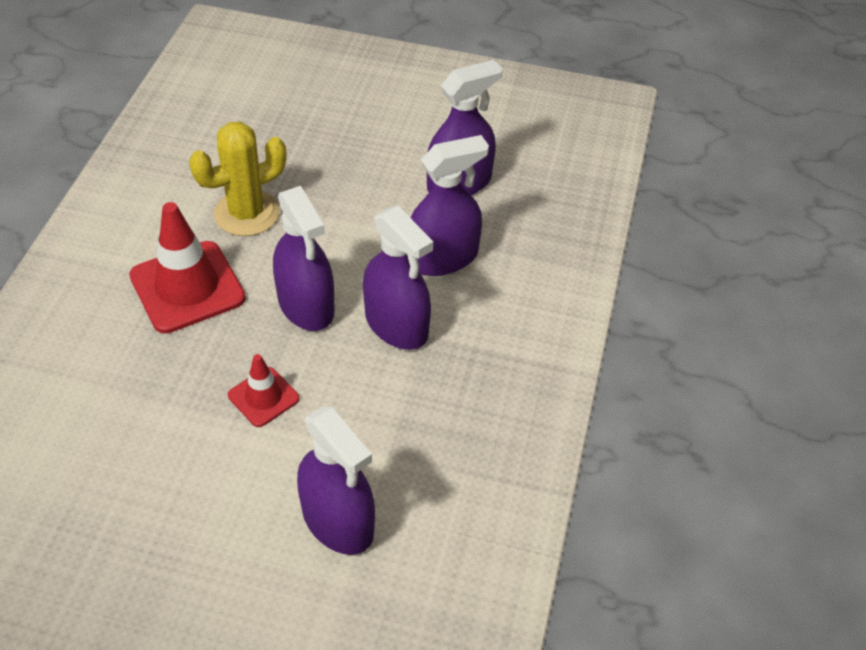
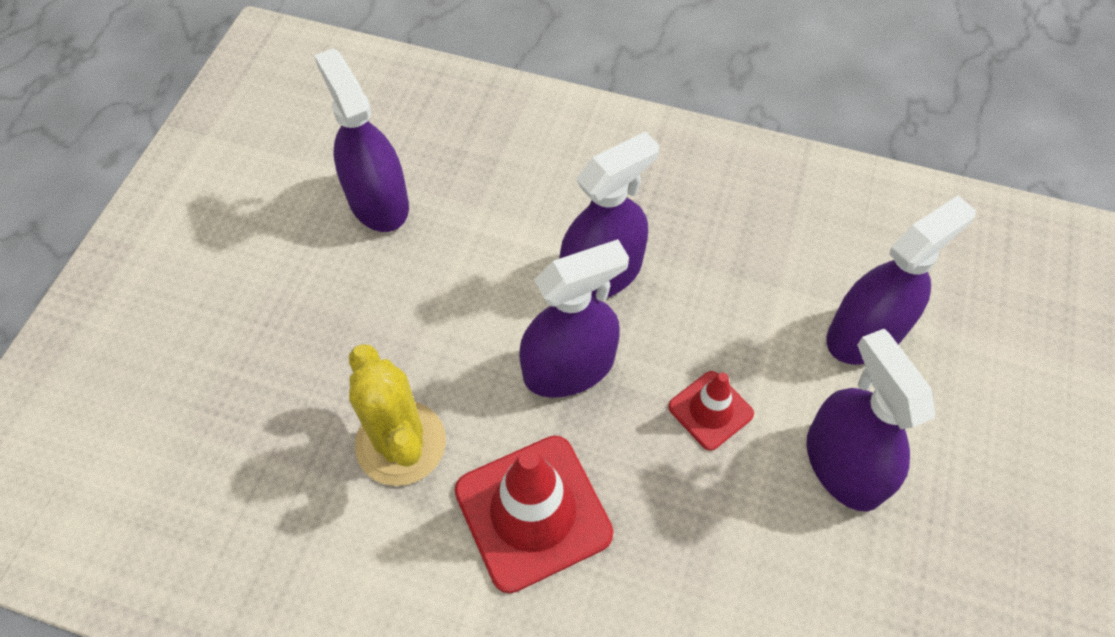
camera: 85 degrees left, 10 degrees up
purple spray bottle [410,135,489,276] -> purple spray bottle moved to [806,329,935,512]

